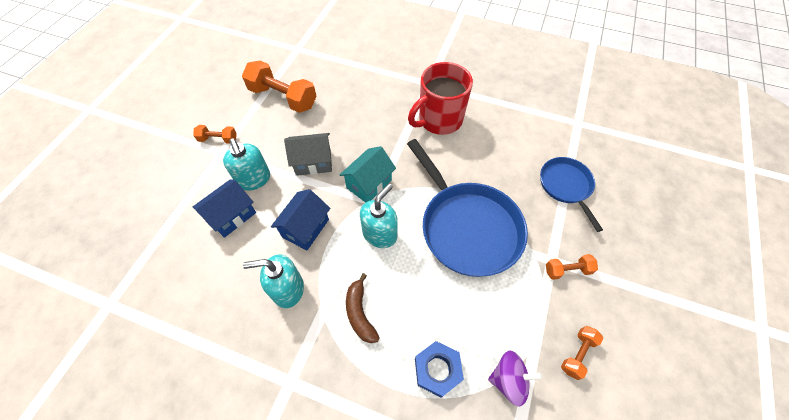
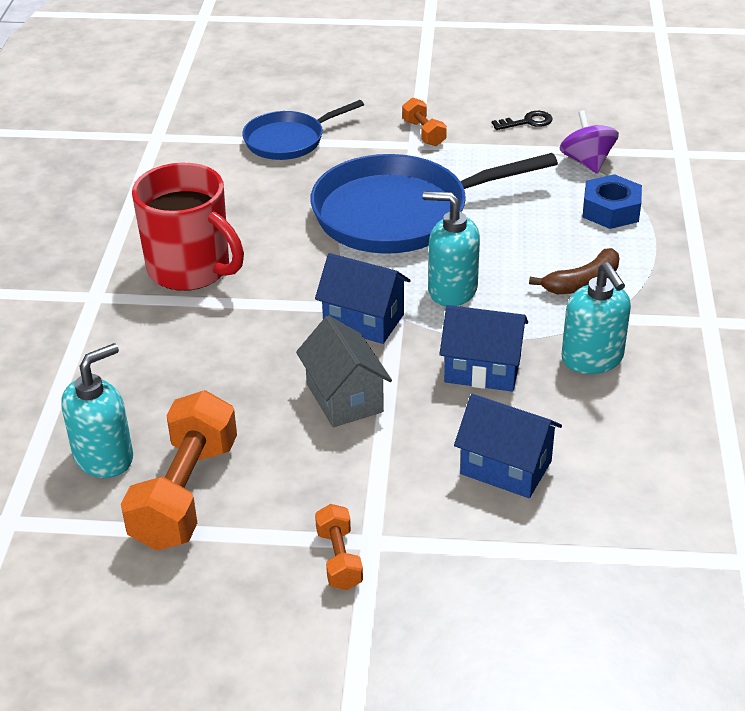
camera: 105 degrees left, 20 degrees down
turquoise soap dispenser [223,138,270,191] -> turquoise soap dispenser moved to [61,343,133,478]
turquoise house [340,146,396,203] -> blue house [315,253,411,344]
blue pan [407,139,528,277] -> blue pan turned 150 degrees counterclockwise [311,153,558,254]
orange dumbbell [561,326,603,380] -> black key [492,111,553,130]

